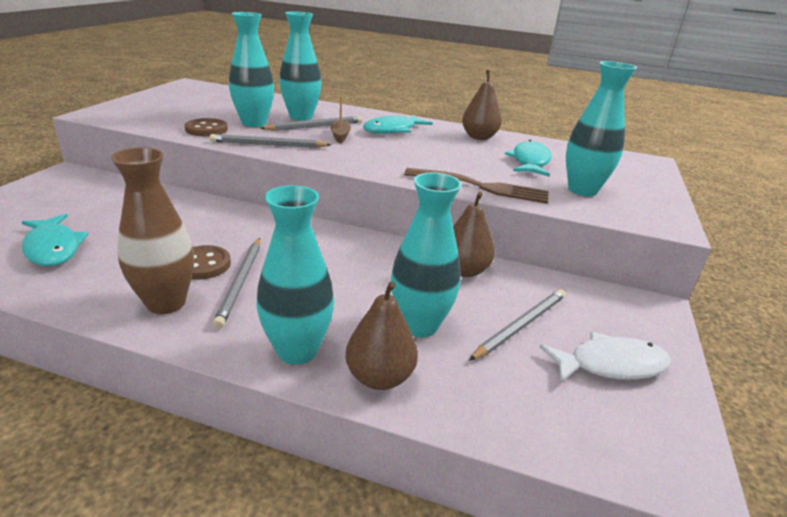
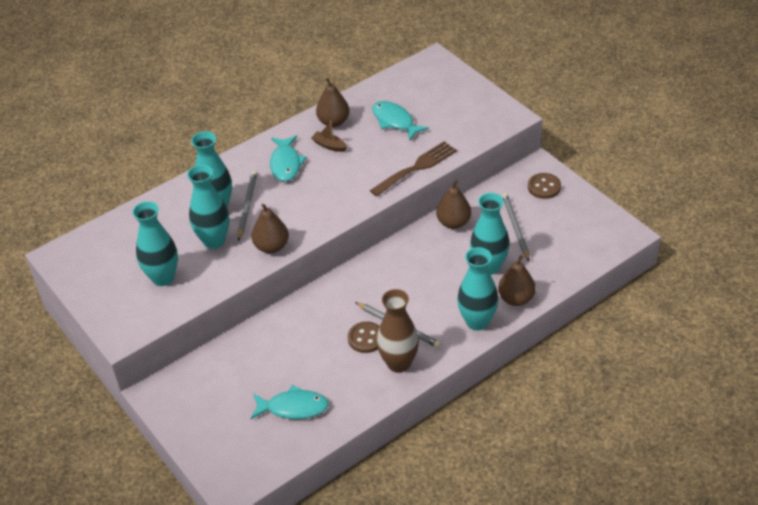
camera: 50 degrees left, 15 degrees up
brown button [185,118,228,136] -> brown button moved to [528,173,561,199]
grey pencil [210,134,331,148] -> brown pear [252,204,289,253]
brown boat [330,96,351,143] -> brown boat moved to [311,121,347,152]
white fish [539,332,671,383] -> none
turquoise vase [566,61,637,196] -> turquoise vase moved to [132,201,178,286]

